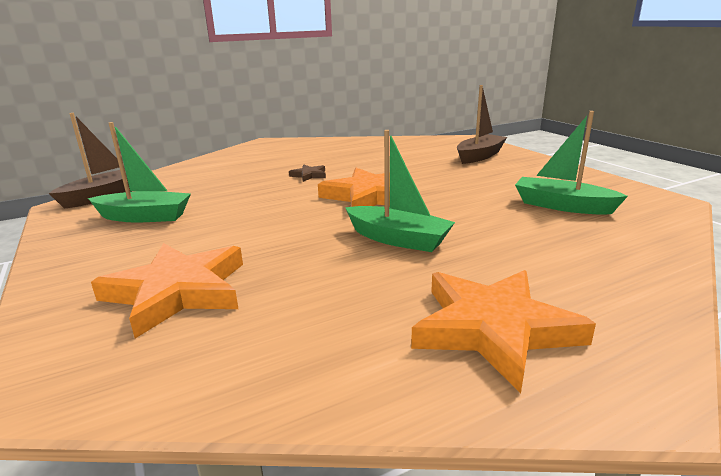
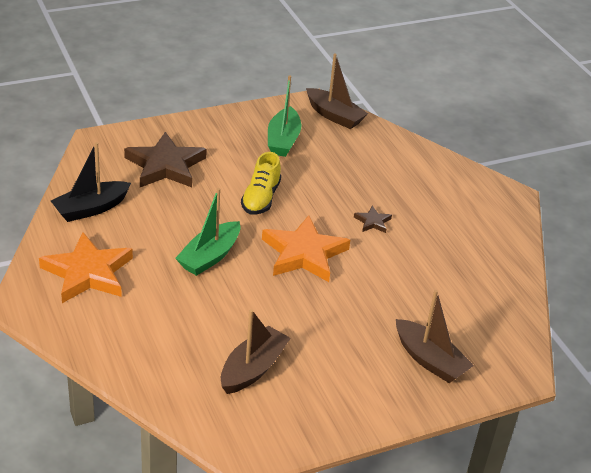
camera: 90 degrees right, 15 degrees up
orange star [91,243,243,338] -> brown star [124,132,207,187]
green boat [515,111,628,215] -> brown boat [221,309,291,394]
none -> black boat [51,142,131,222]
none -> yellow shoe [241,152,281,215]

